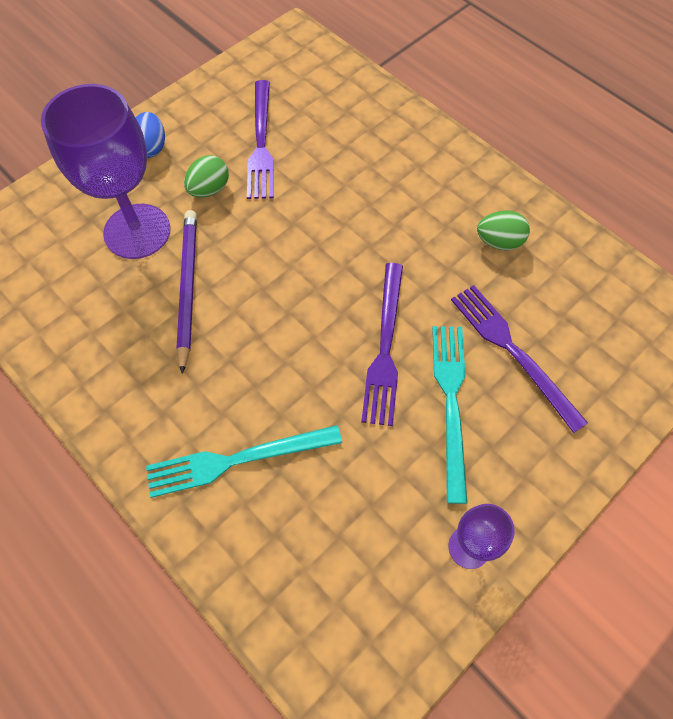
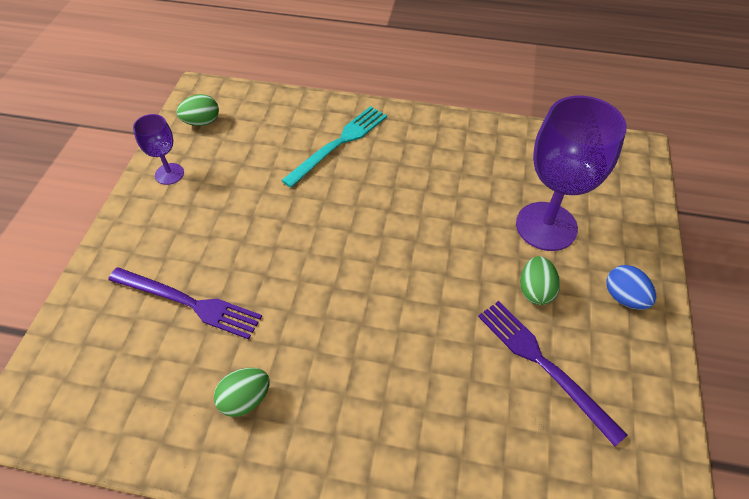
camera: 145 degrees right, 10 degrees down
purple pencil [176,210,197,374] -> none
purple fork [361,263,403,426] -> none
turquoise fork [432,326,467,504] -> none
none -> green egg [176,94,219,126]

